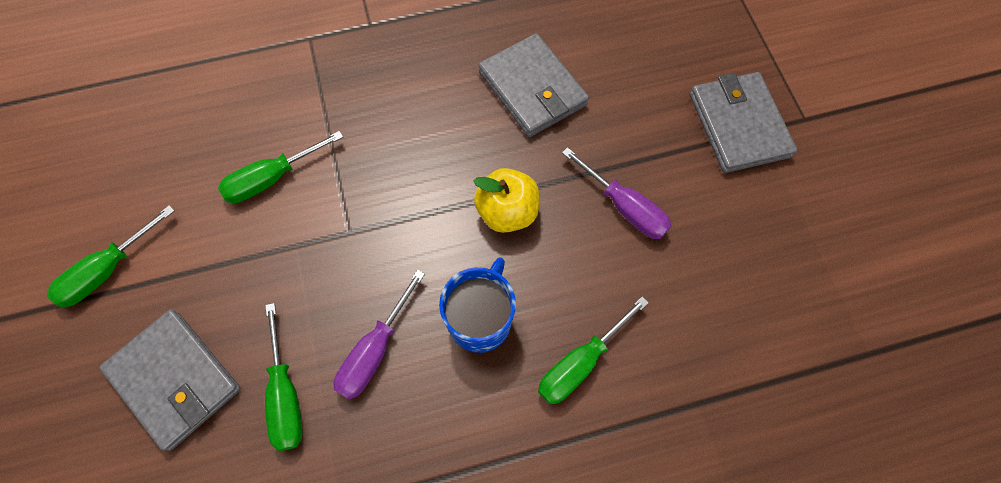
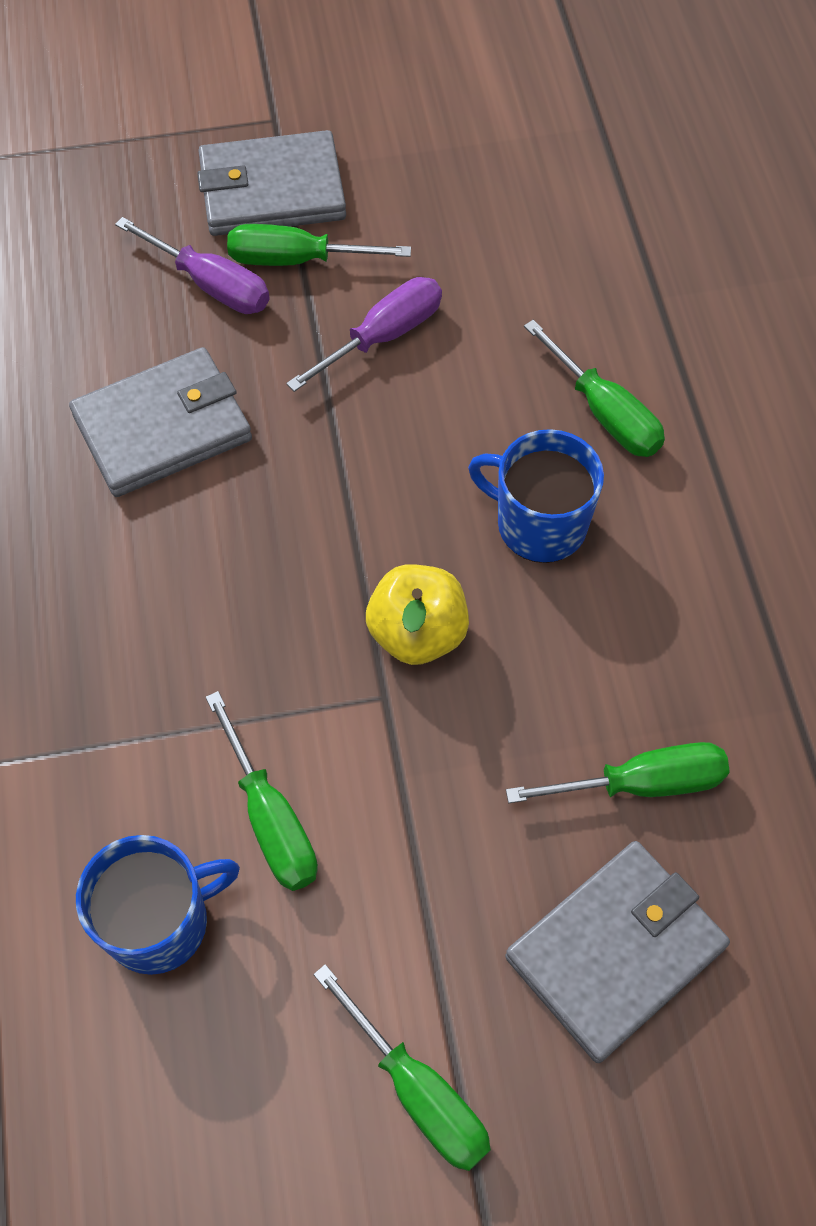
camera: 85 degrees left, 5 degrees down
purple screwdriver [333,269,425,400] -> purple screwdriver moved to [115,217,270,314]
yellow apple [474,168,539,233] -> yellow apple moved to [366,564,469,665]
none -> blue mug [76,835,240,975]
none -> green screwdriver [227,224,411,266]

